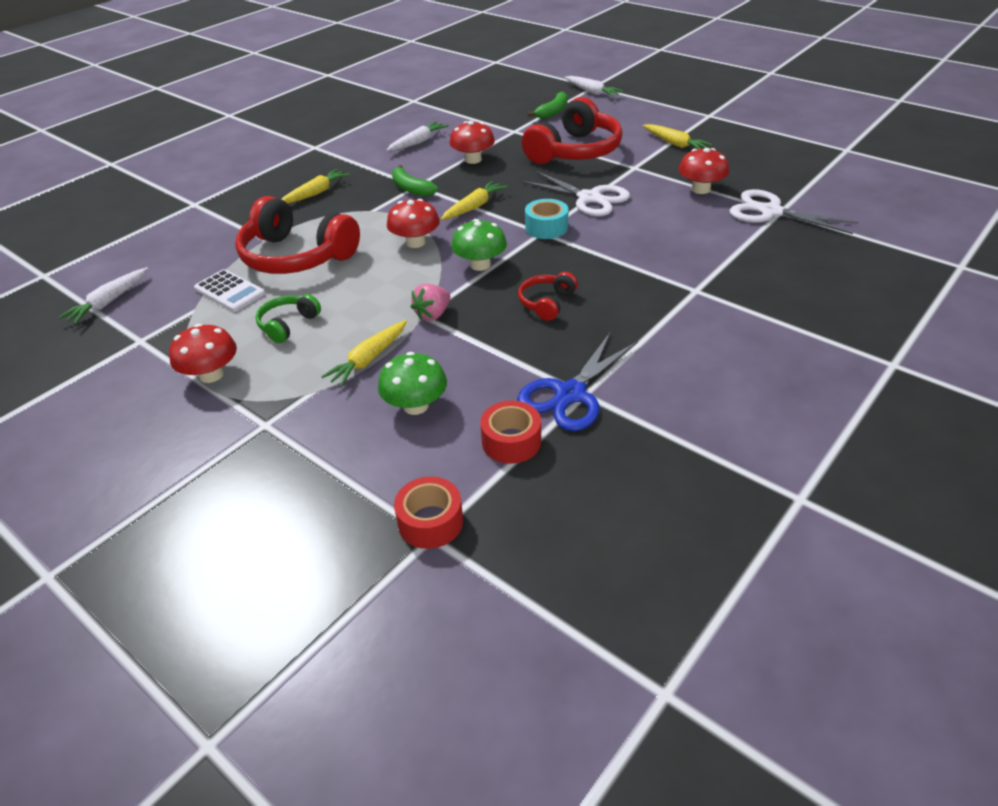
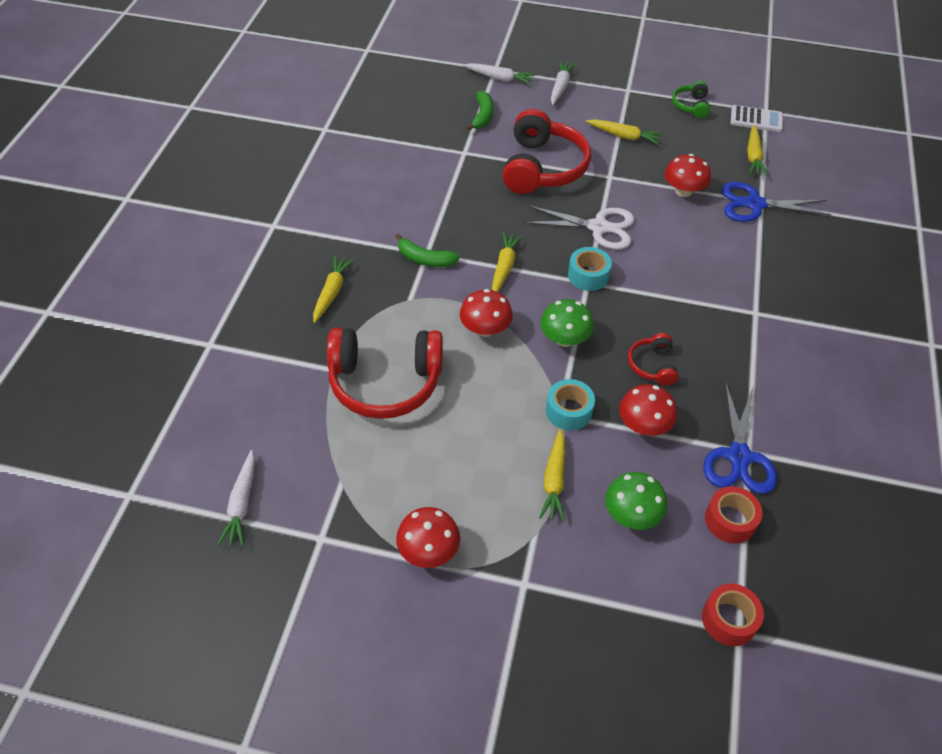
camera: 30 degrees left, 10 degrees up
white calculator [194,269,265,312] -> white calculator moved to [730,105,783,132]
green headphones [256,294,321,343] -> green headphones moved to [672,81,710,118]
white carrot [386,121,448,151] -> white carrot moved to [551,61,576,105]
pink strawberry [411,283,450,321] -> turquoise tape [546,379,595,430]
red mushroom [450,121,495,164] -> red mushroom moved to [619,384,677,436]
white scissors [729,189,859,234] -> blue scissors [721,182,831,222]
none -> yellow carrot [747,125,768,176]

